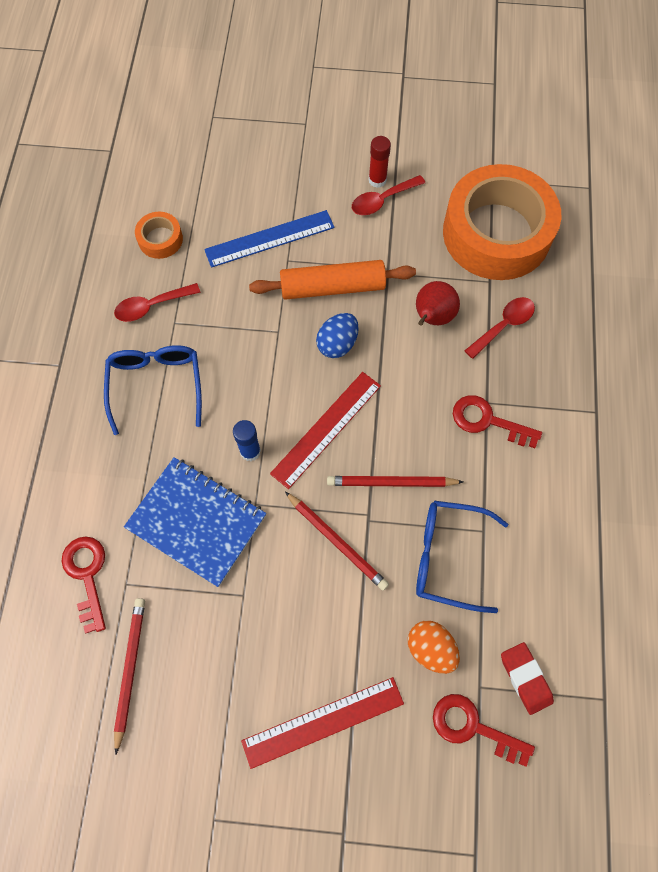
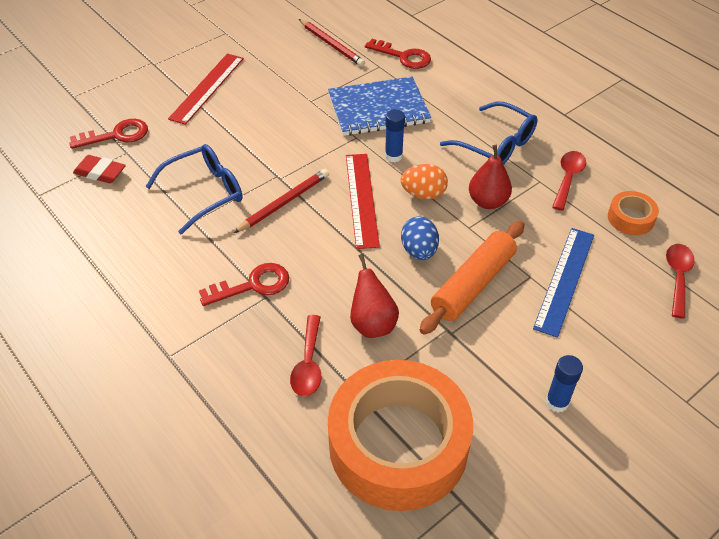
camera: 135 degrees right, 20 degrees down
red pencil [285,492,389,591] -> none
red spoon [352,175,425,215] -> red spoon moved to [666,244,695,319]
red glue stick [369,136,391,188] -> blue glue stick [546,355,583,412]
orange egg [408,621,460,674] -> orange egg moved to [401,164,448,200]
none -> red pear [469,145,512,209]

